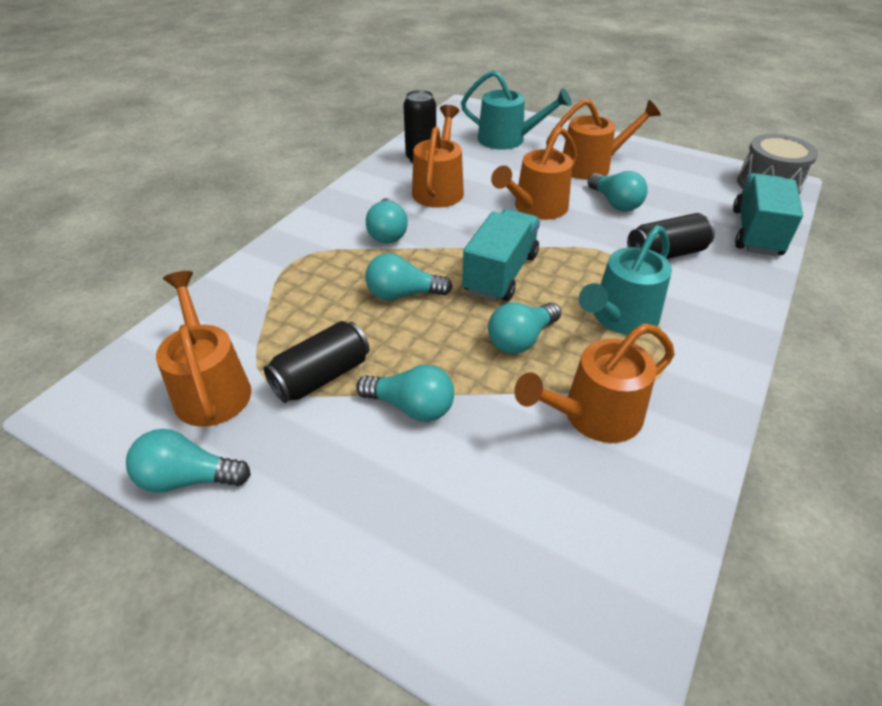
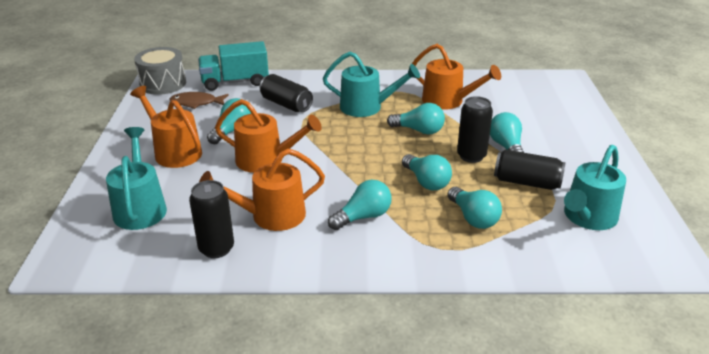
camera: 120 degrees left, 10 degrees down
turquoise light bulb [126,429,251,493] -> turquoise light bulb moved to [448,187,502,229]
orange watering can [156,271,251,427] -> turquoise watering can [564,145,626,230]
turquoise truck [462,209,540,302] -> none
none -> brown fish [169,92,228,109]
none -> black can [457,96,493,163]

